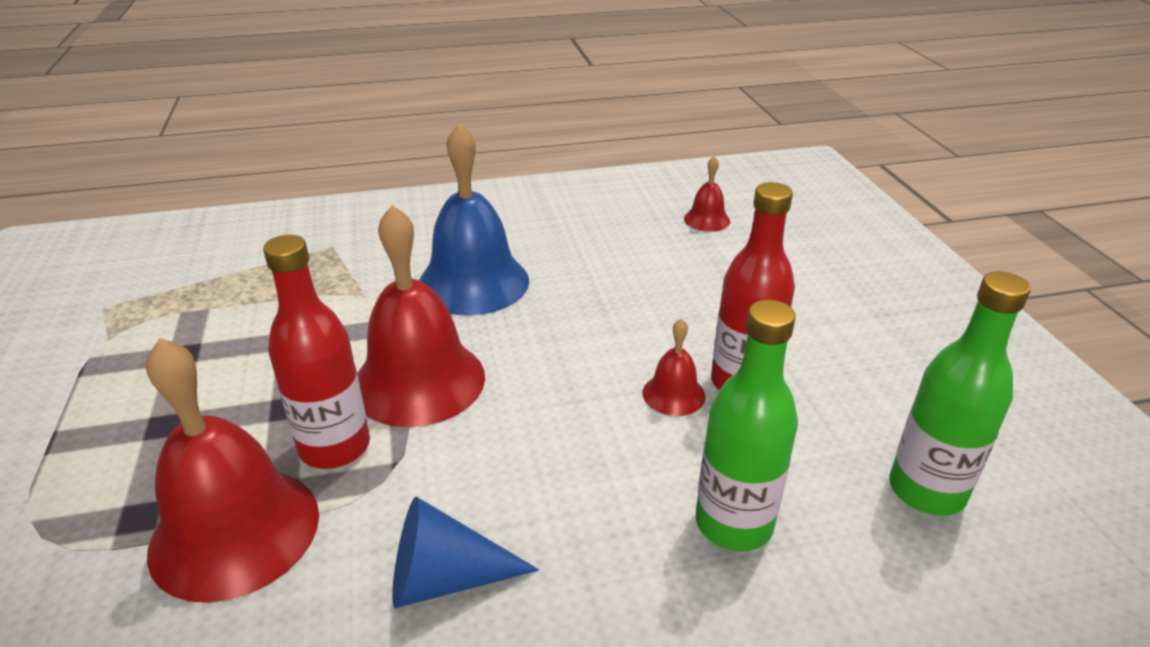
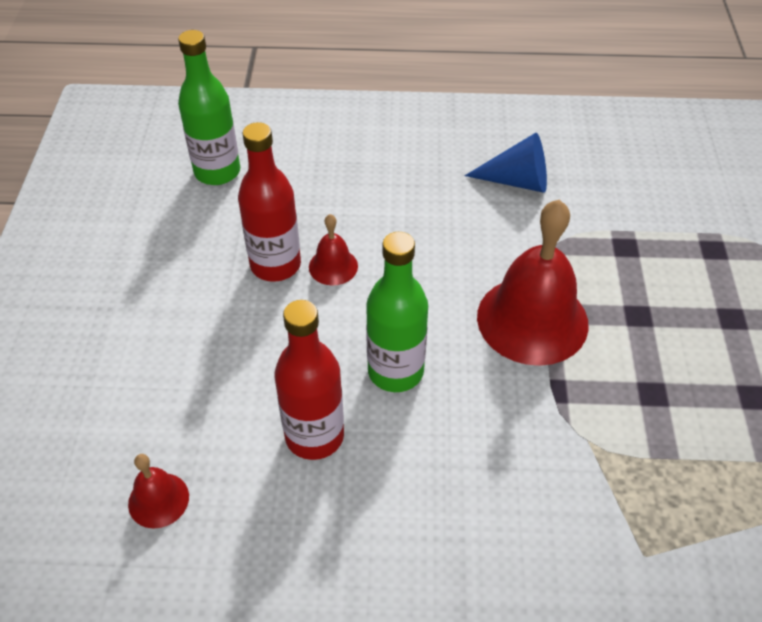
camera: 165 degrees left, 15 degrees up
red bell [146,338,319,603] -> none
red bottle [263,235,370,469] -> red bottle moved to [275,300,344,460]
blue bell [419,123,529,316] -> none
green bottle [696,300,798,551] -> green bottle moved to [366,232,428,392]

